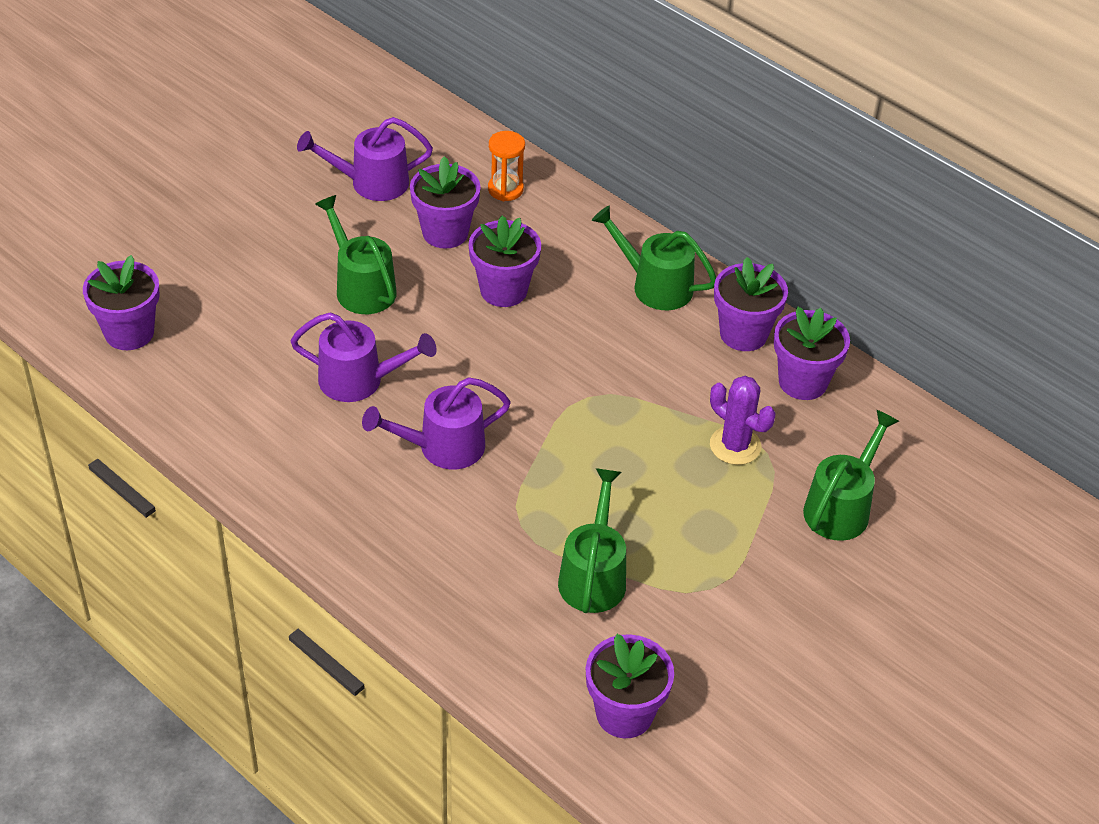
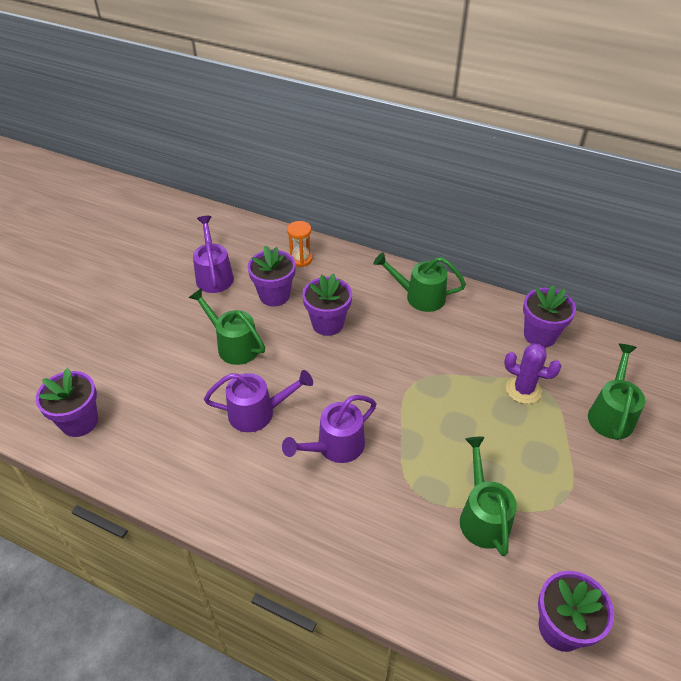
camera: 15 degrees left, 0 degrees up
purple watering can [297,117,433,201] -> purple watering can turned 105 degrees clockwise [193,216,234,293]
purple flower pot [714,257,788,351] -> none

